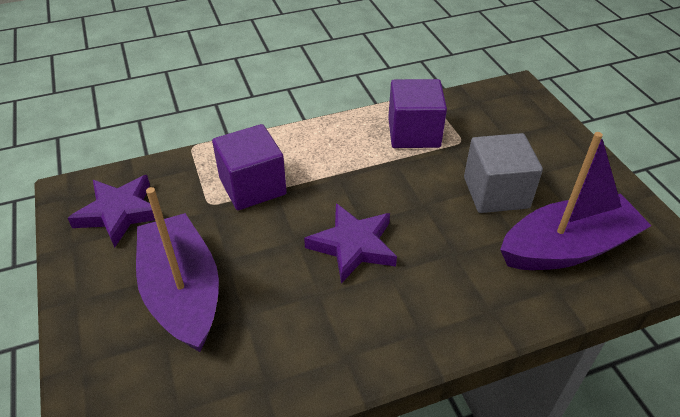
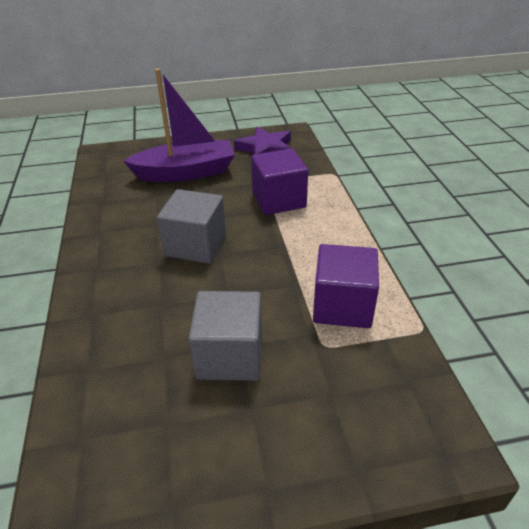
camera: 100 degrees right, 5 degrees down
purple star [304,203,397,284] -> grey cube [157,189,226,263]
purple boat [500,132,652,270] -> none

